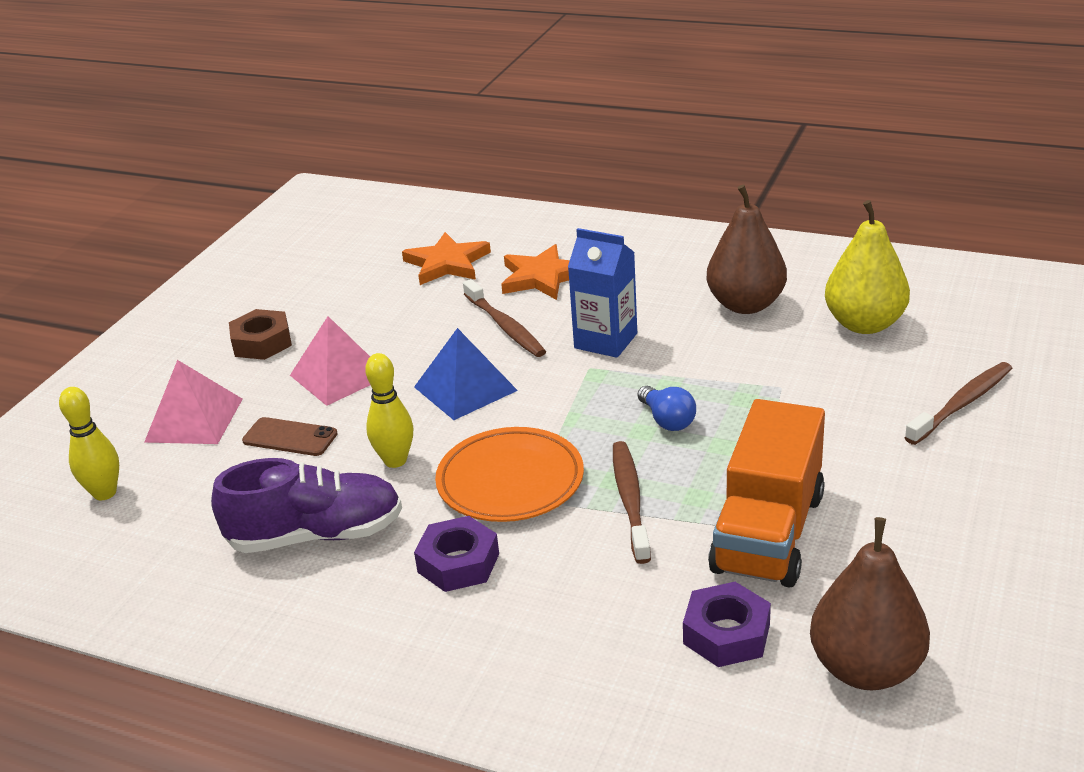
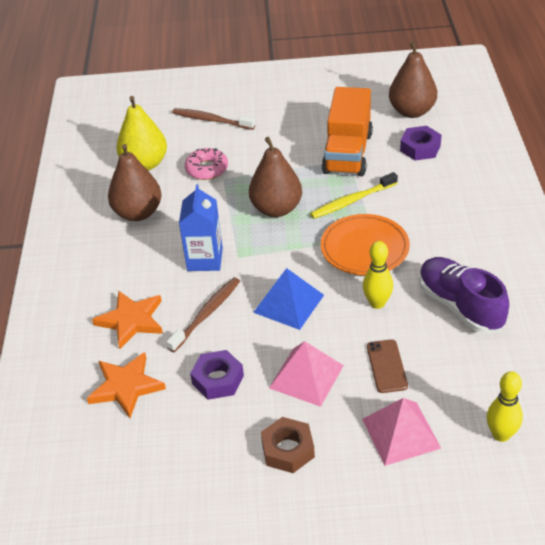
camera: 115 degrees left, 10 degrees up
purple nut [414,516,499,592] -> purple nut moved to [190,350,244,400]
brown toothbrush [613,441,651,564] -> yellow toothbrush [310,172,398,219]
blue light bulb [638,386,696,431] -> brown pear [249,137,302,217]
orange truck [708,399,825,588] -> orange truck turned 105 degrees clockwise [322,87,373,176]
none -> pink donut [185,148,228,180]

